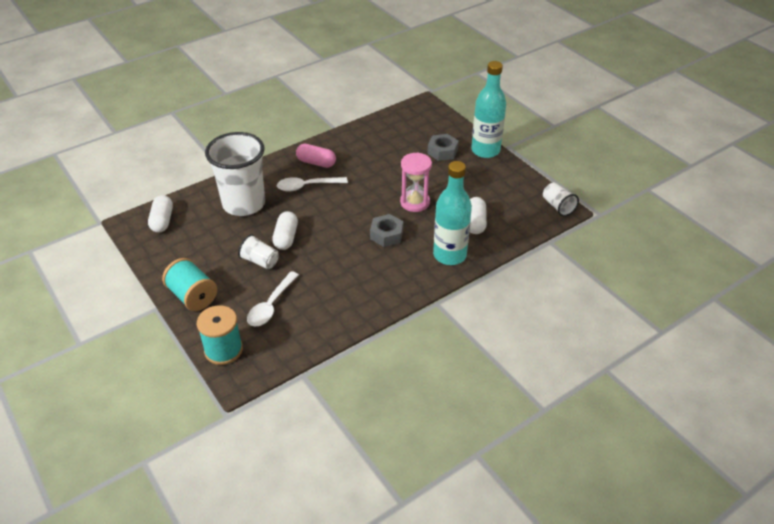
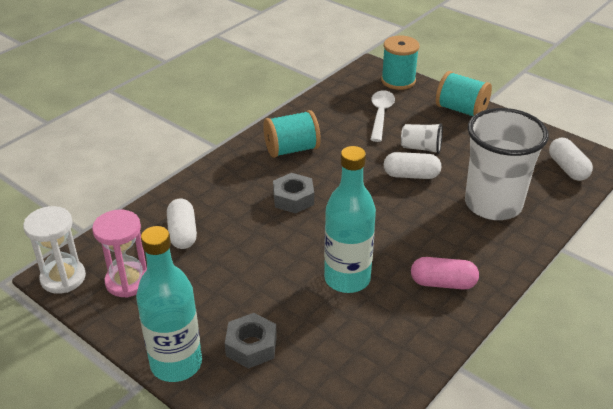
camera: 165 degrees right, 5 degrees down
white capsule [272,211,298,250] -> white capsule turned 75 degrees counterclockwise [384,152,441,179]
white spoon [277,177,348,192] -> none
pink hourglass [400,152,432,212] -> pink hourglass moved to [92,210,147,298]
turquoise bottle [433,161,472,265] -> turquoise bottle moved to [324,146,376,293]
white cup [543,183,579,216] -> white hourglass [23,206,86,294]
none -> turquoise spool [263,110,321,158]

